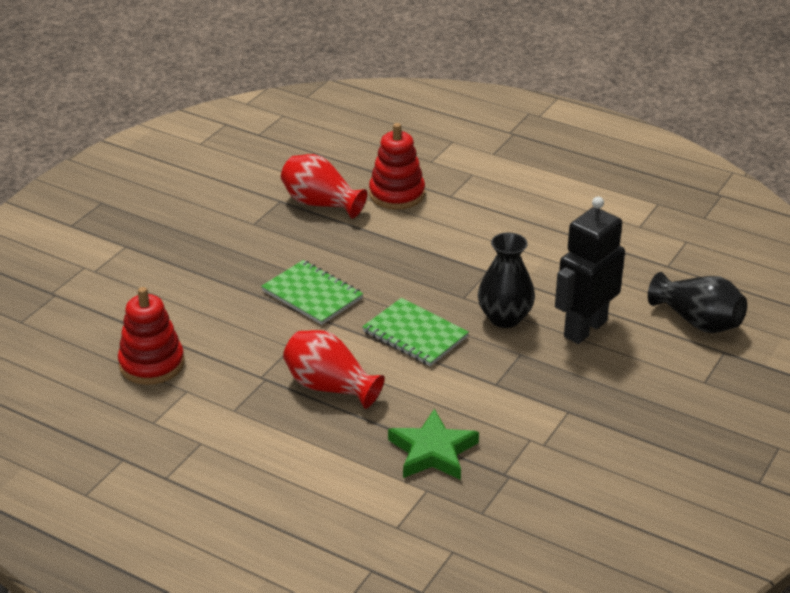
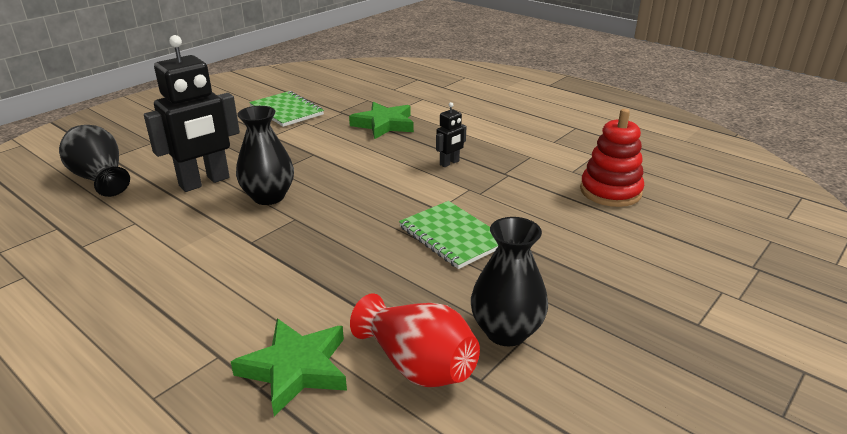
camera: 170 degrees left, 5 degrees down
red vase [283,330,385,409] -> black robot [436,102,466,167]
green notebook [362,298,469,366] -> green notebook moved to [249,91,324,127]
red stacking toy [369,123,425,210] -> green star [231,318,347,416]
none -> black vase [471,217,548,346]

